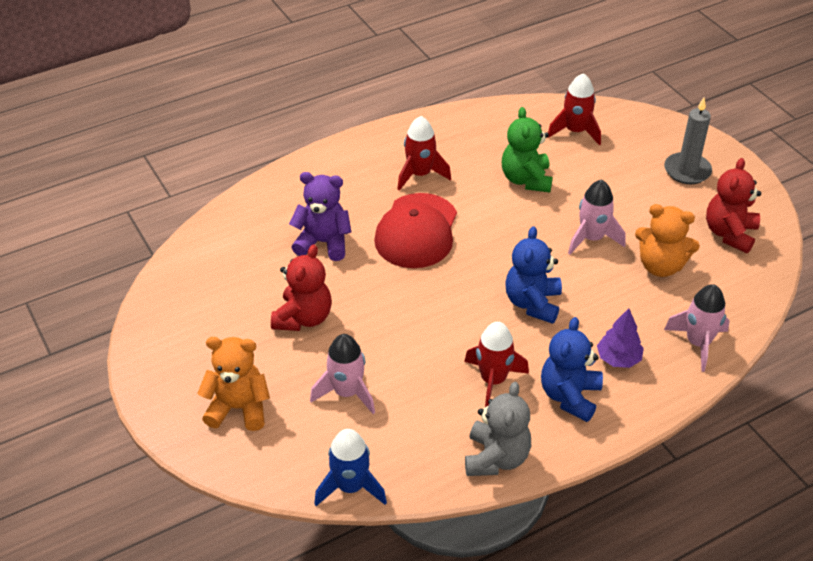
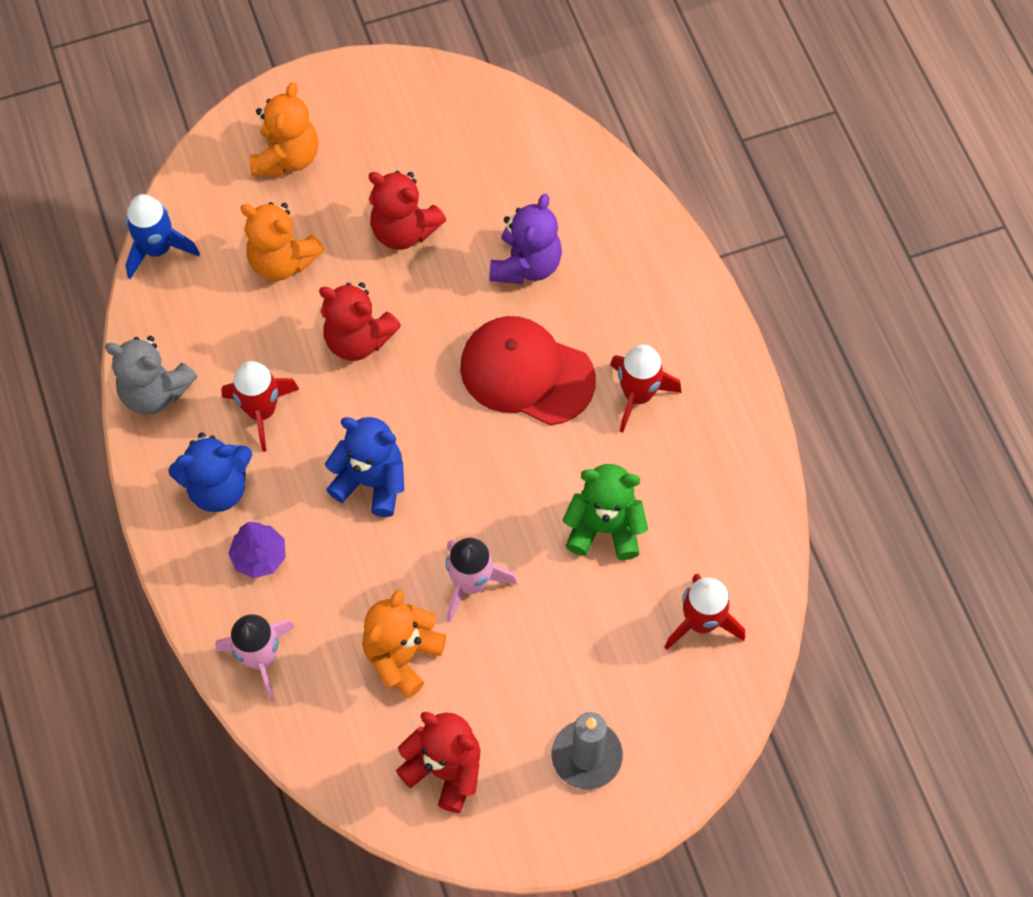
camera: 100 degrees right, 20 degrees up
pink rocket [310,334,375,414] -> orange teddy bear [240,202,324,281]
blue teddy bear [541,317,603,422] -> blue teddy bear turned 135 degrees clockwise [168,433,252,512]
none -> red teddy bear [319,282,401,361]

